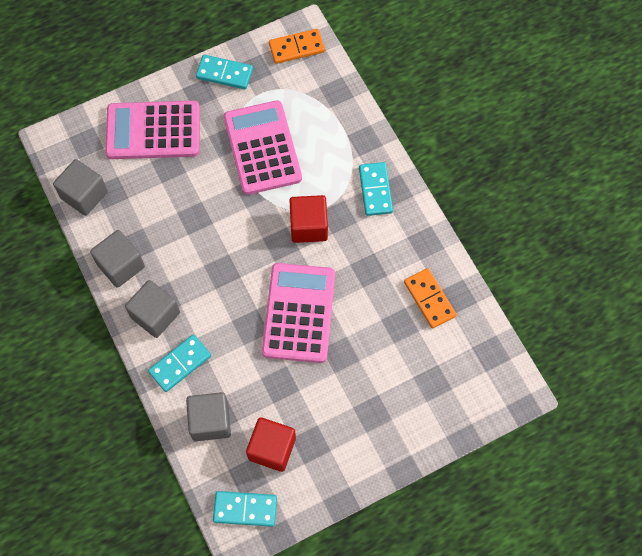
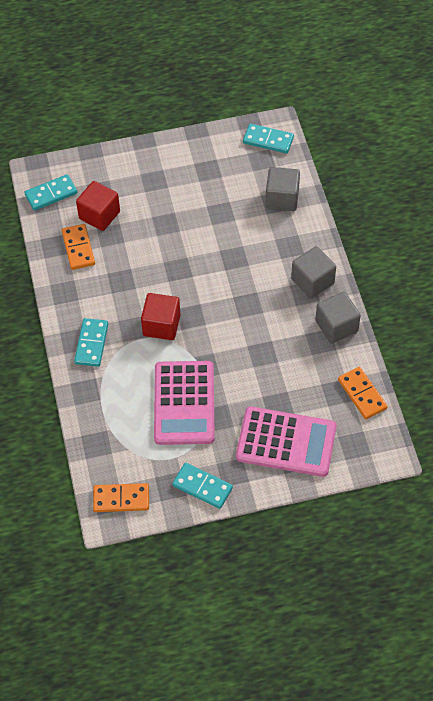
camera: 165 degrees left, 10 degrees down
grey cube [53,159,108,216] -> orange domino [338,367,388,419]
turquoise domino [148,334,211,392] -> turquoise domino moved to [24,174,77,211]
red cube [246,417,296,472] -> red cube moved to [76,181,120,231]
pink calculator [262,263,335,363] -> none

